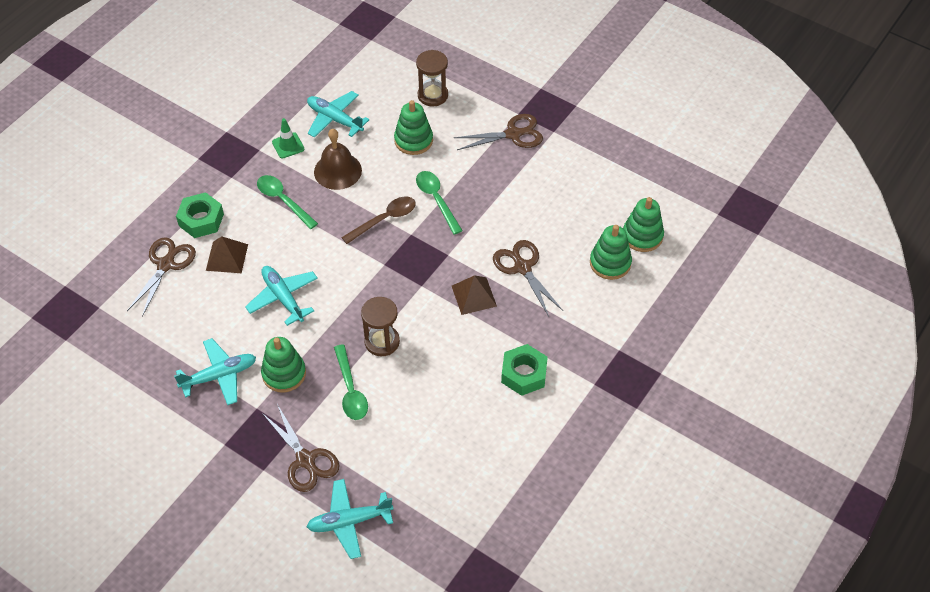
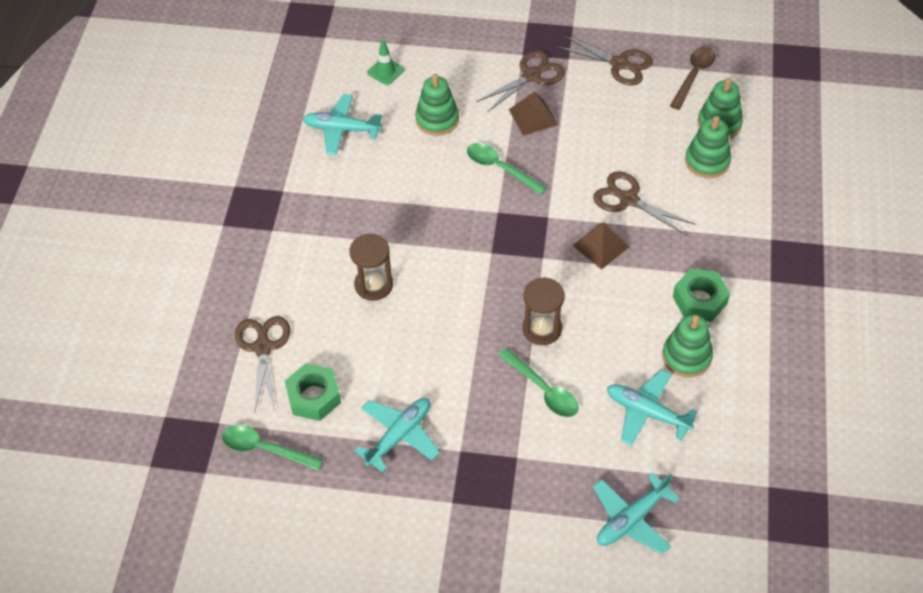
camera: 25 degrees left, 0 degrees up
green nut [176,192,224,238] -> green nut moved to [285,363,341,421]
brown pyramid [206,236,248,273] -> brown pyramid moved to [509,92,558,136]
turquoise plane [245,266,318,326] -> turquoise plane moved to [607,370,698,446]
green spoon [257,175,318,229] -> green spoon moved to [222,425,323,471]
green stacking toy [261,337,306,392] -> green stacking toy moved to [662,314,713,378]
brown scissors [262,404,339,492] -> brown scissors moved to [558,35,653,86]
green traffic cone [272,118,304,158] -> green traffic cone moved to [367,40,404,85]
brown bell [314,129,362,190] -> none
brown spoon [341,197,416,244] -> brown spoon moved to [670,46,716,110]
brown hourglass [416,50,448,107] -> brown hourglass moved to [350,234,393,301]

